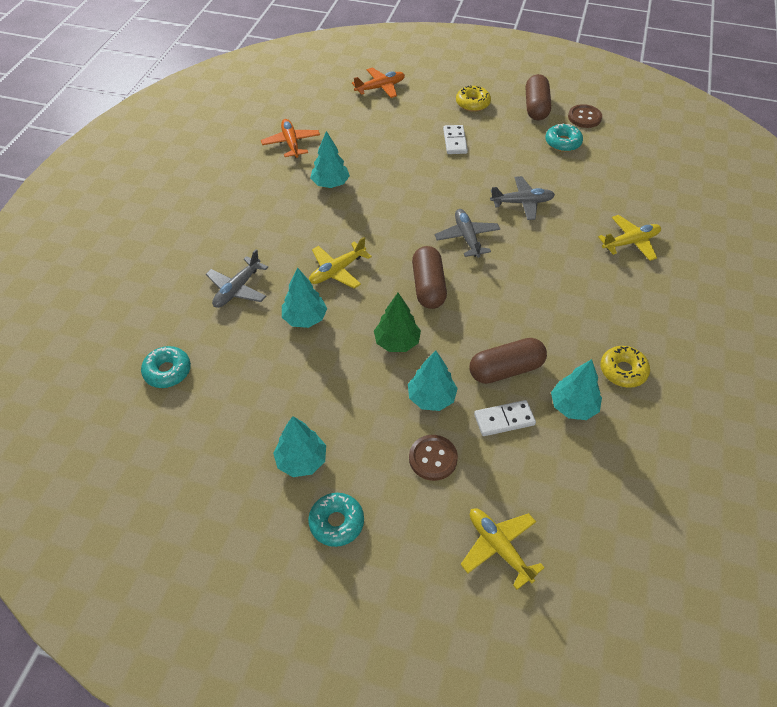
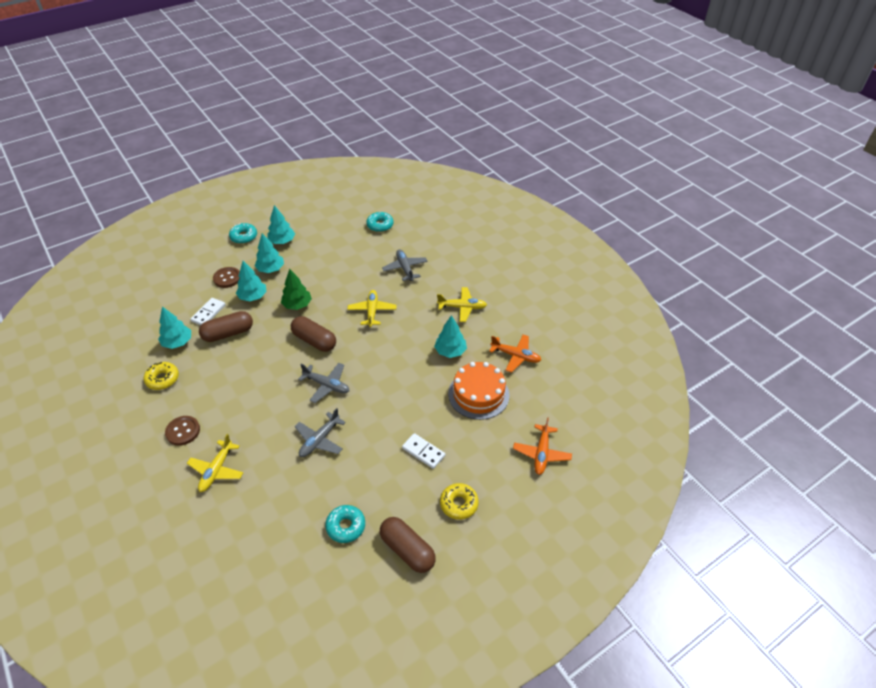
camera: 130 degrees right, 5 degrees down
turquoise tree [282,268,327,328] -> turquoise tree moved to [255,233,284,273]
yellow plane [461,508,545,590] -> yellow plane moved to [437,287,487,322]
brown capsule [469,338,547,384] -> brown capsule turned 45 degrees clockwise [199,311,253,342]
brown button [568,104,602,128] -> brown button moved to [165,416,200,446]
none -> orange cake [448,362,510,420]

